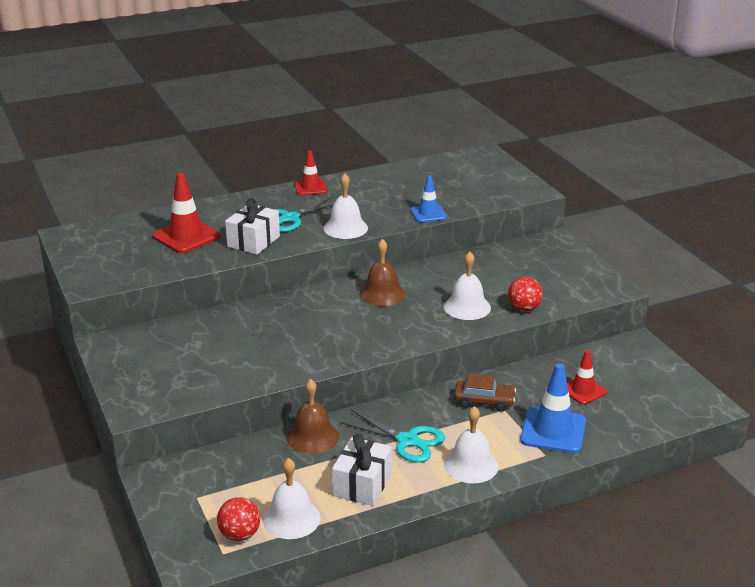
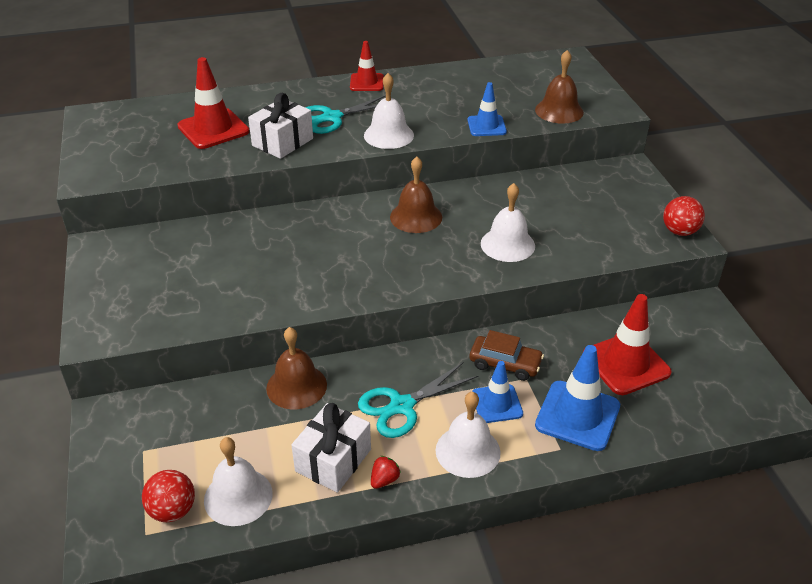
camera: 10 degrees right, 10 degrees up
turquoise scissors [340,410,445,463] -> turquoise scissors turned 105 degrees clockwise [358,363,478,438]
red ball [508,277,543,311] -> red ball moved to [663,196,705,236]
red traffic cone [567,350,607,405] -> red traffic cone [583,294,672,395], size x1.60
none -> red strawberry [371,456,401,489]
none -> blue traffic cone [472,361,523,423]
none -> brown bell [535,50,584,124]

